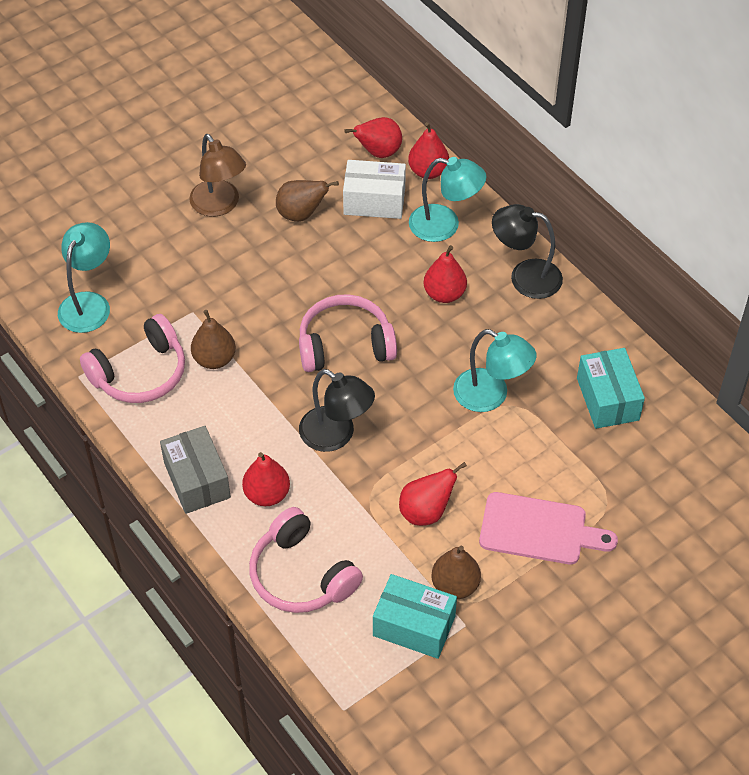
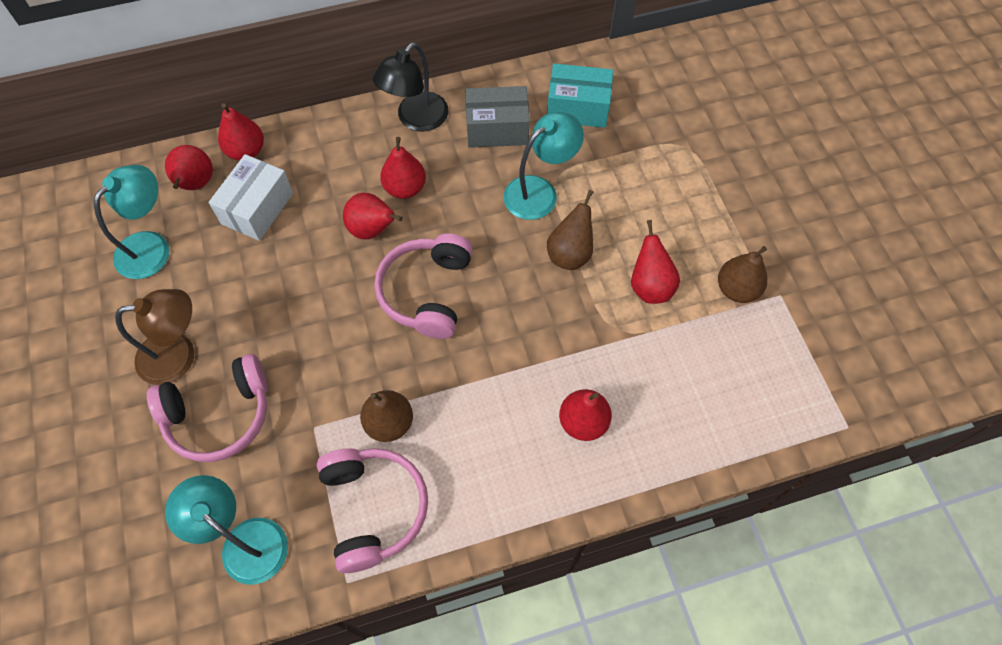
camera: 70 degrees left, 10 degrees up
grey box [160,426,231,514] -> grey box moved to [465,86,530,148]
pink headphones [249,507,363,613] -> pink headphones moved to [147,354,268,462]
brown pear [276,180,339,222] -> brown pear moved to [547,190,593,270]
black lamp [299,369,375,452] -> none
turquoise box [373,574,457,659] -> none
turquoise lamp [409,157,486,242] -> turquoise lamp moved to [94,165,170,279]
pink cutting board [479,492,618,564] -> none
none -> red pear [343,193,403,239]

